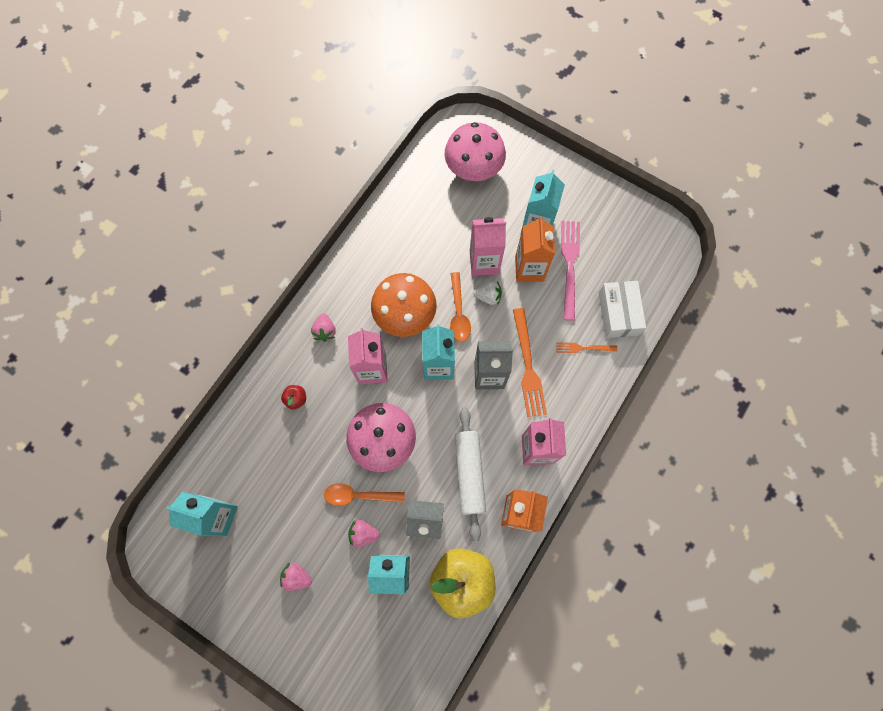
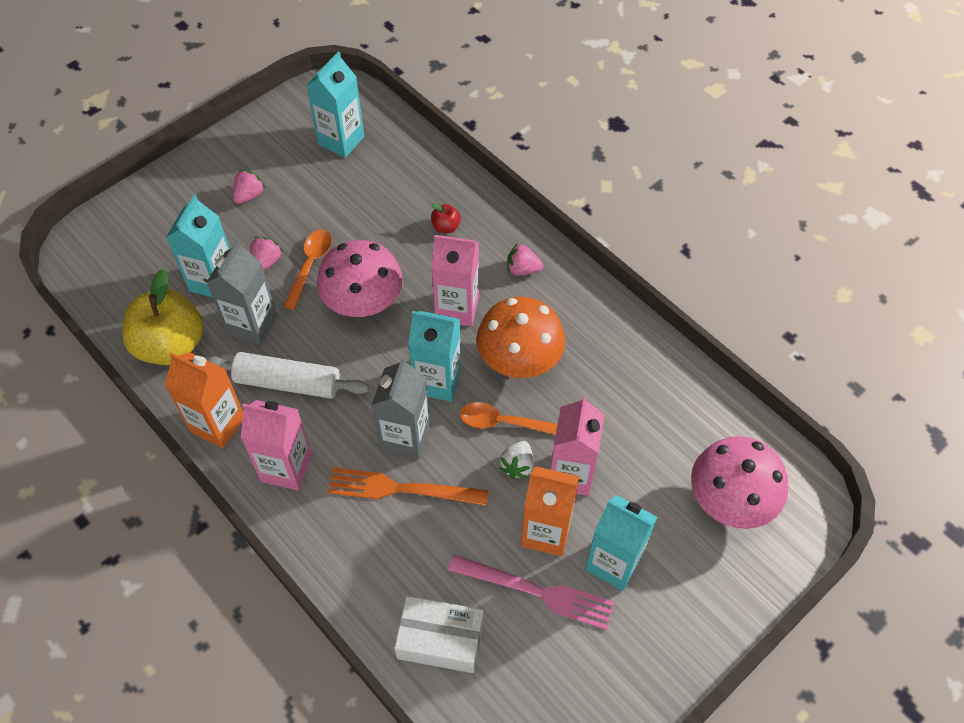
camera: 105 degrees right, 15 degrees down
orange fork [556,342,617,353] -> none

